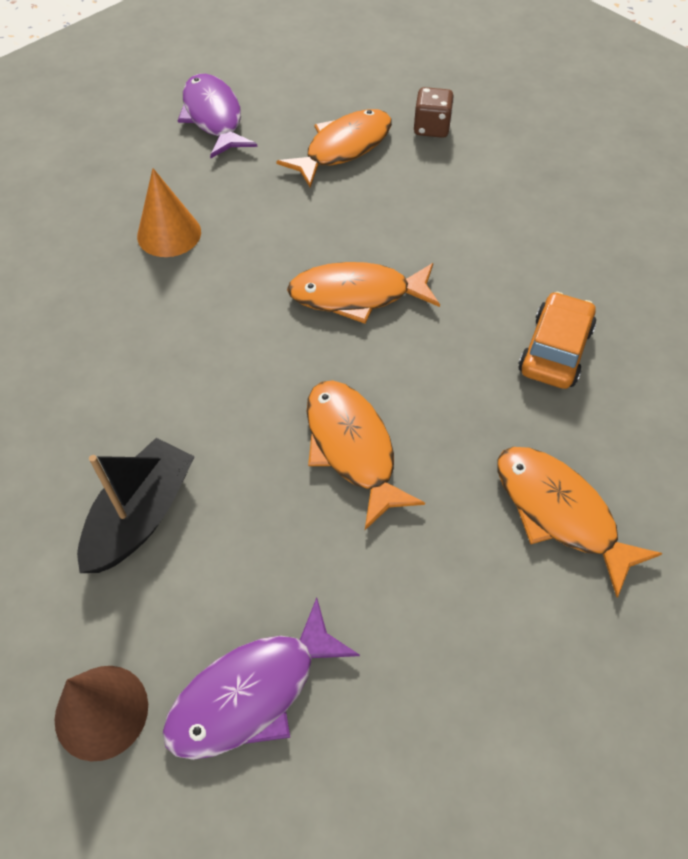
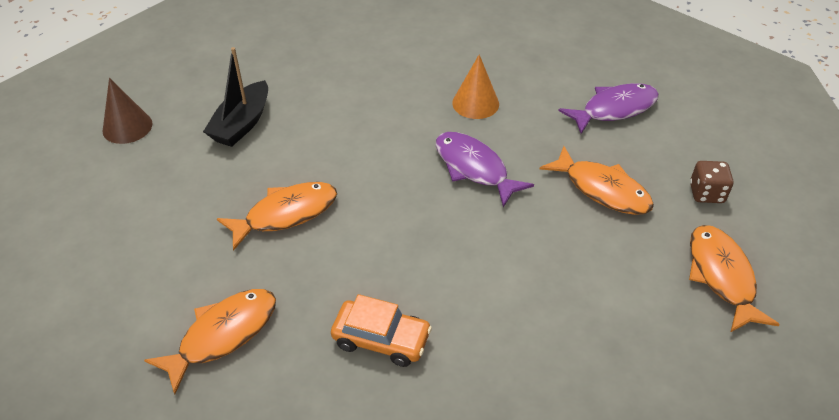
camera: 85 degrees right, 10 degrees down
black boat [77,438,195,573] -> black boat turned 90 degrees clockwise [203,47,268,147]
purple fish [162,598,360,760] -> purple fish moved to [435,132,534,207]
orange fish [287,262,440,324] -> orange fish moved to [689,225,780,333]
brown dice [414,87,454,138] -> brown dice moved to [690,161,733,203]

